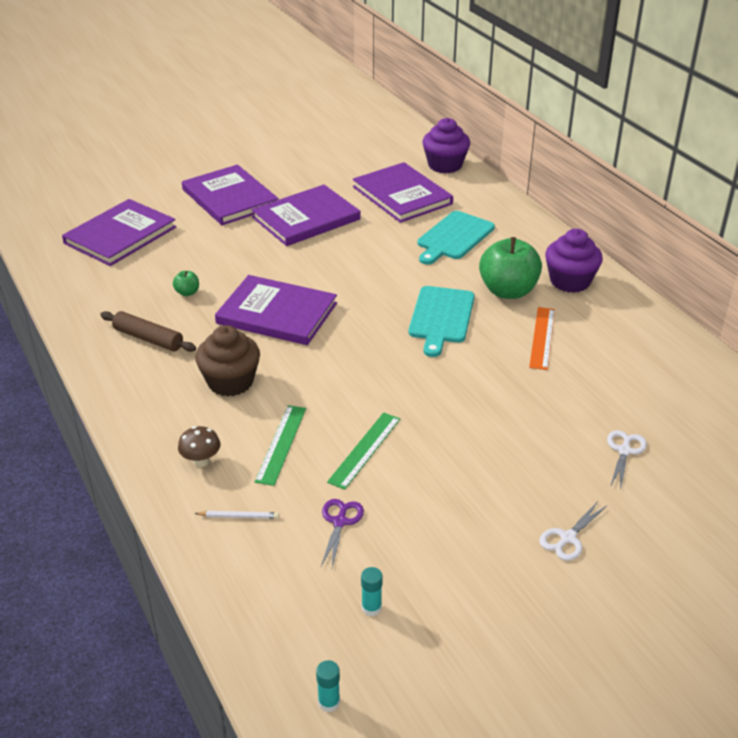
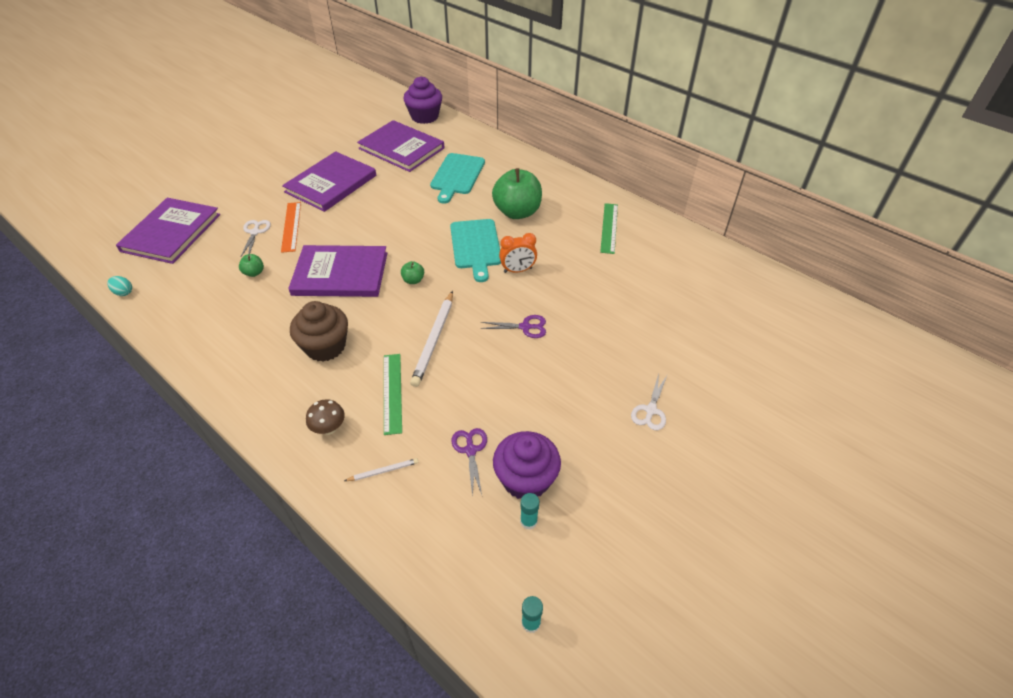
camera: 20 degrees left, 10 degrees up
brown rolling pin [100,311,196,352] -> none
purple book [182,165,279,225] -> none
green ruler [327,412,400,490] -> green ruler moved to [600,203,618,254]
orange ruler [529,307,555,370] -> orange ruler moved to [281,202,301,253]
purple cupcake [545,229,603,293] -> purple cupcake moved to [493,431,561,499]
white scissors [607,430,647,491] -> white scissors moved to [241,220,271,256]
none -> turquoise egg [107,276,132,296]
none -> green apple [401,261,424,284]
none -> white pencil [410,291,453,387]
none -> purple scissors [480,315,546,338]
none -> orange clock [499,233,537,273]

